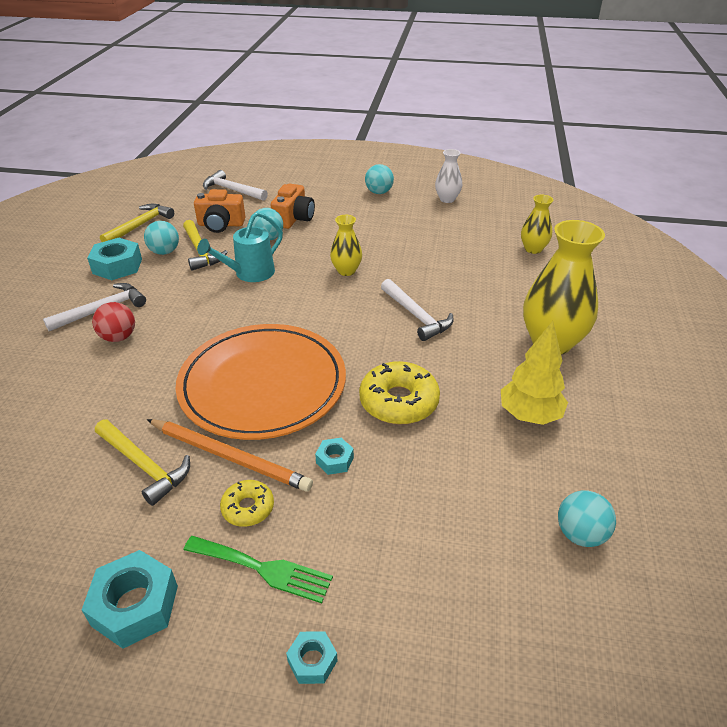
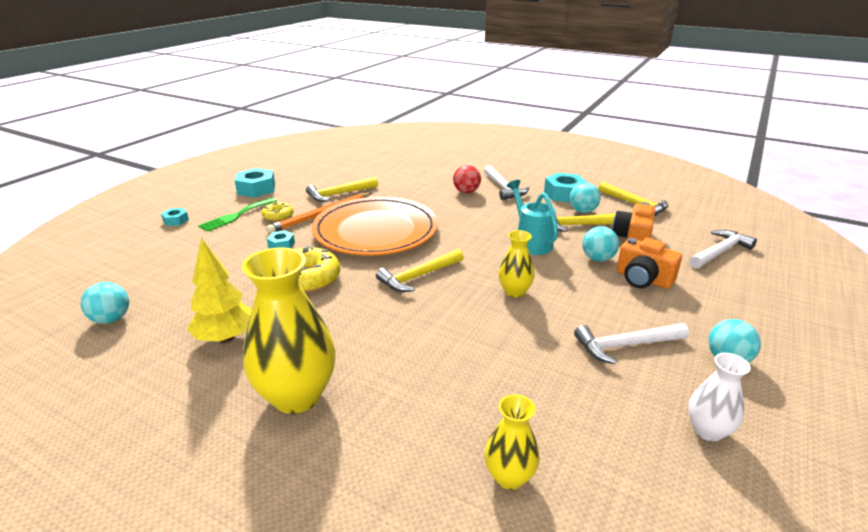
camera: 110 degrees right, 10 degrees down
white hammer [381,279,454,341] -> white hammer moved to [574,323,689,364]
none -> yellow hammer [376,249,464,292]

